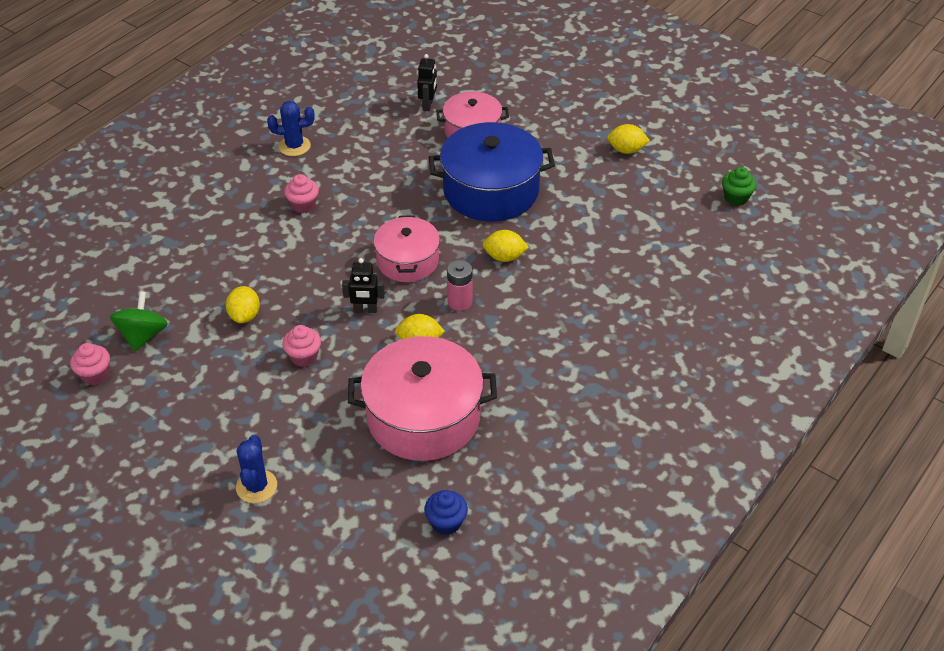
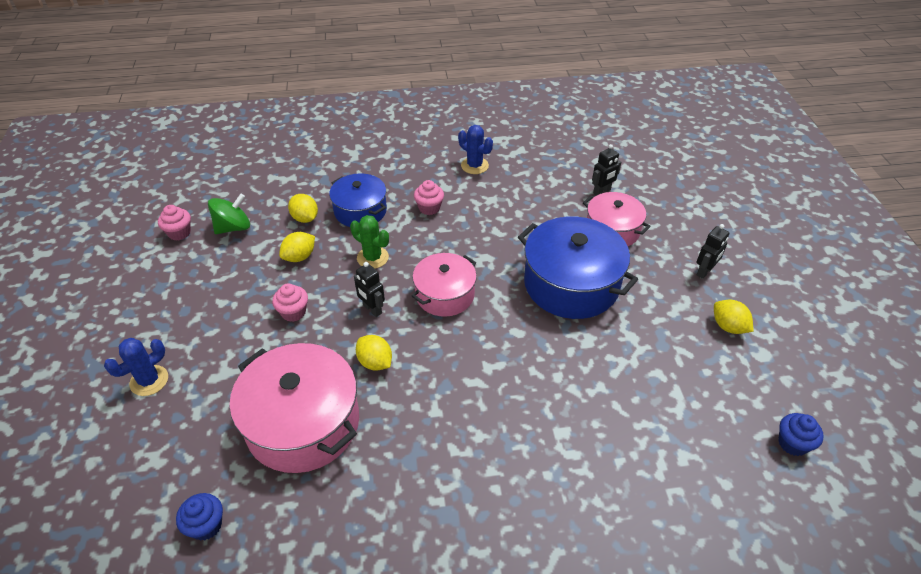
camera: 45 degrees right, 0 degrees up
pink battery [447,260,472,311] -> none
yellow lemon [483,230,529,262] -> yellow lemon moved to [288,194,318,223]
green cupcake [722,167,757,206] -> blue cupcake [778,413,824,456]
none -> blue pot [329,173,387,227]
none -> green cactus [350,215,389,269]
none -> black robot [697,224,730,279]

